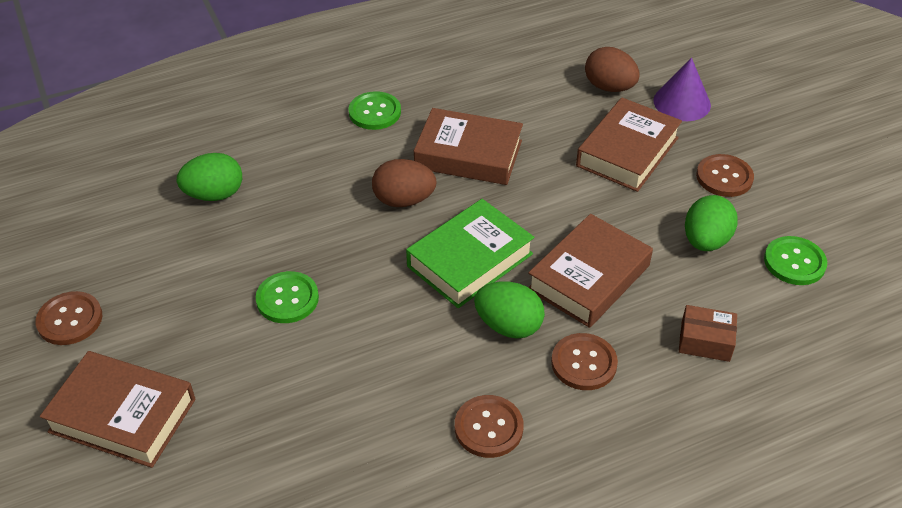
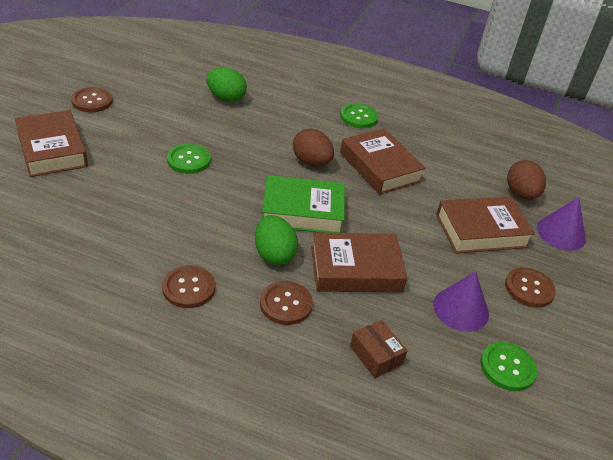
camera: 40 degrees right, 5 degrees down
green egg [685,195,738,251] -> purple cone [433,272,489,332]

